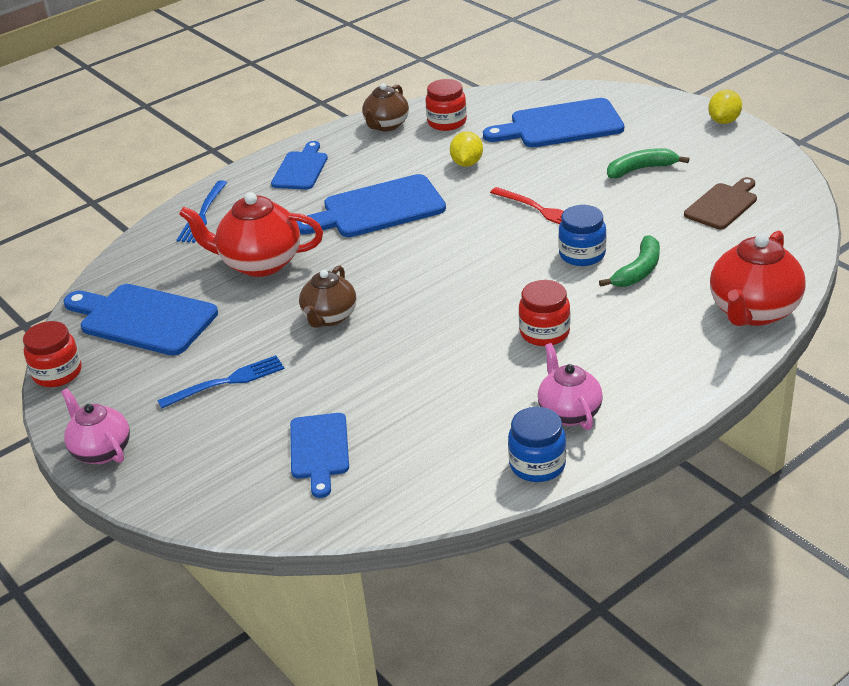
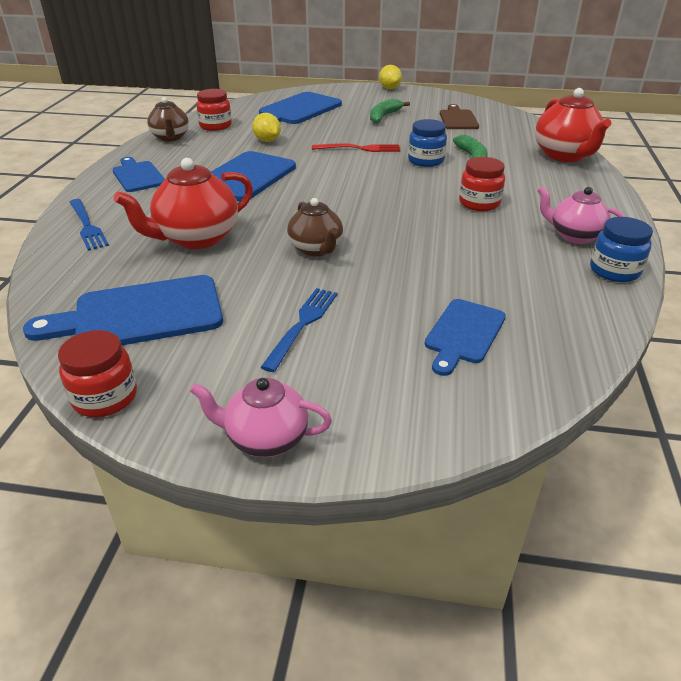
camera: 45 degrees left, 0 degrees up
blue cutting board [290,413,349,498] -> blue cutting board turned 75 degrees clockwise [425,299,506,376]

